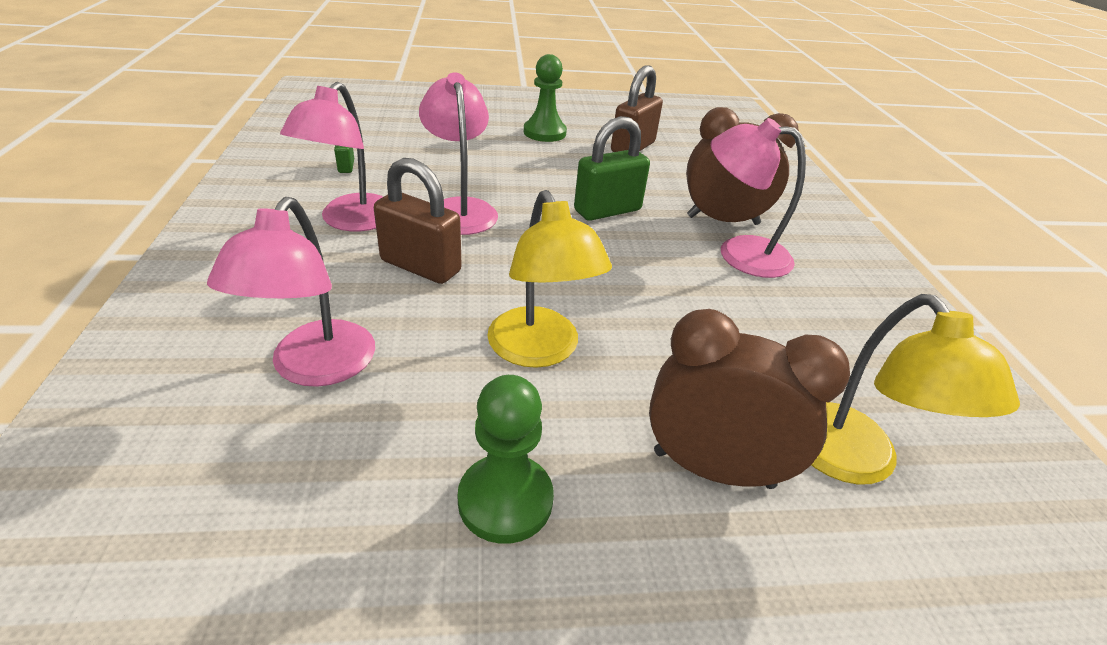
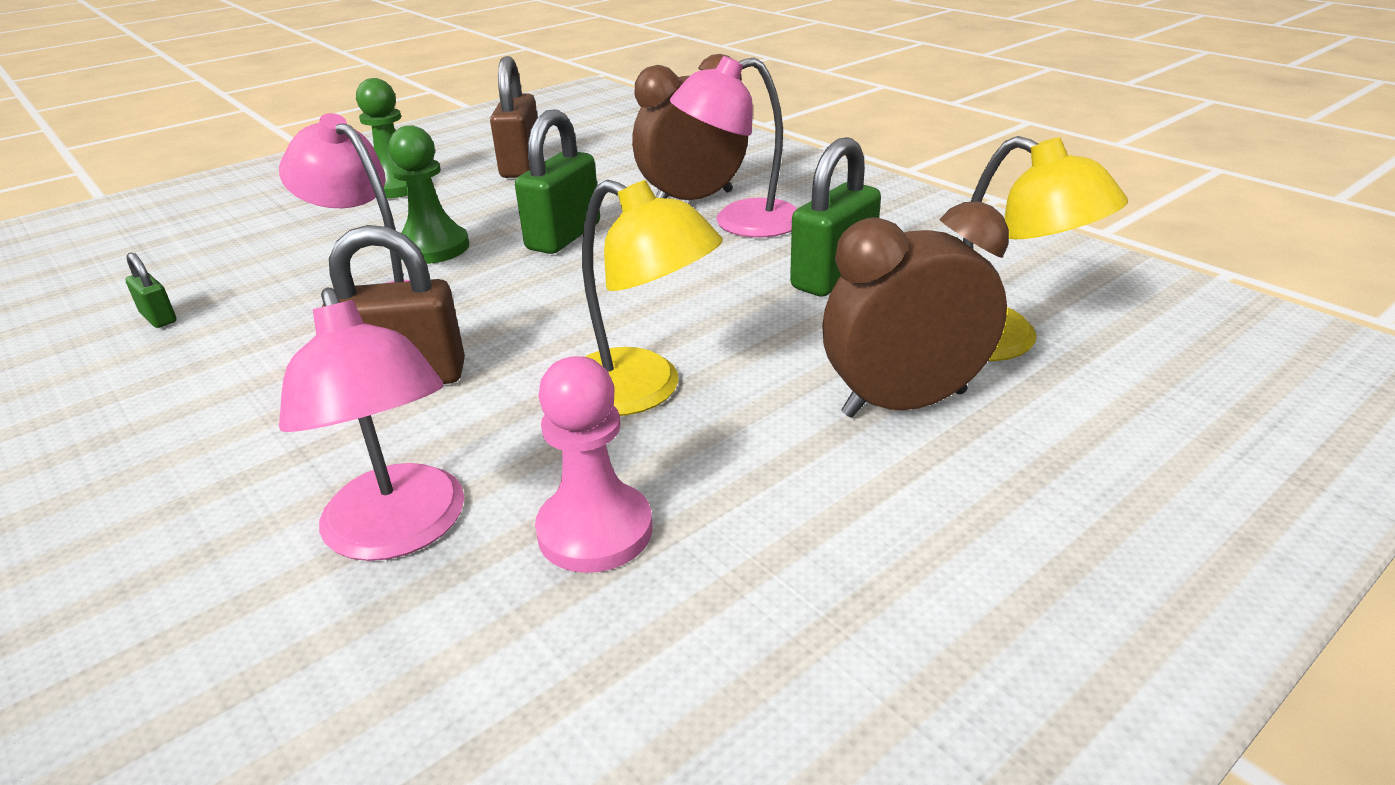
camera: 30 degrees left, 5 degrees down
pink lamp [280,82,383,231] -> none
green pawn [458,375,554,544] -> green pawn moved to [389,125,469,264]
none -> pink pawn [535,356,652,573]
none -> green padlock [790,137,881,297]

